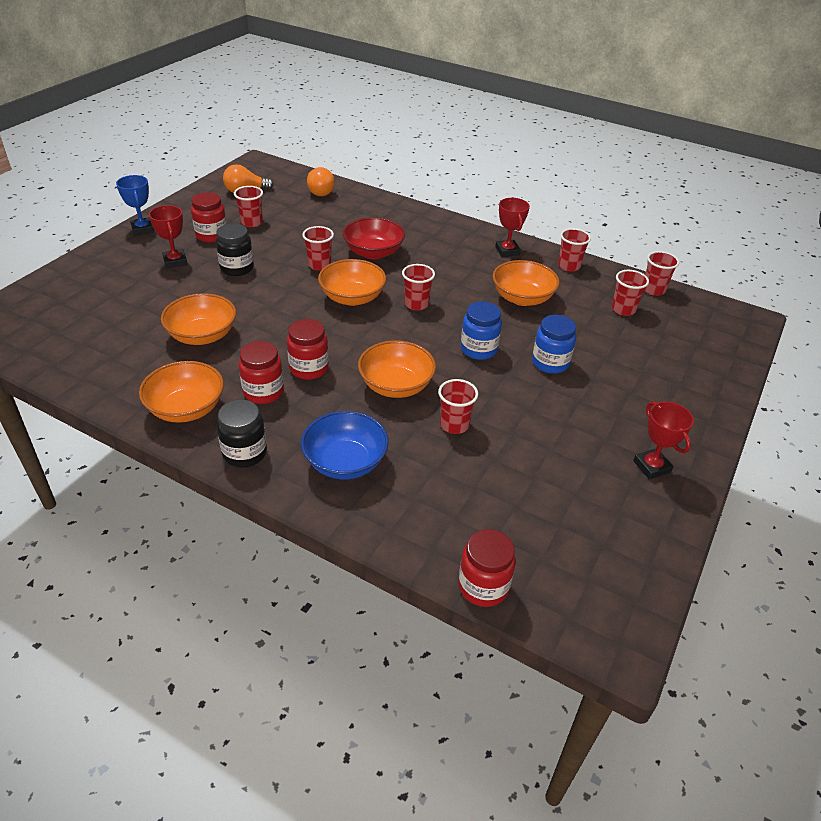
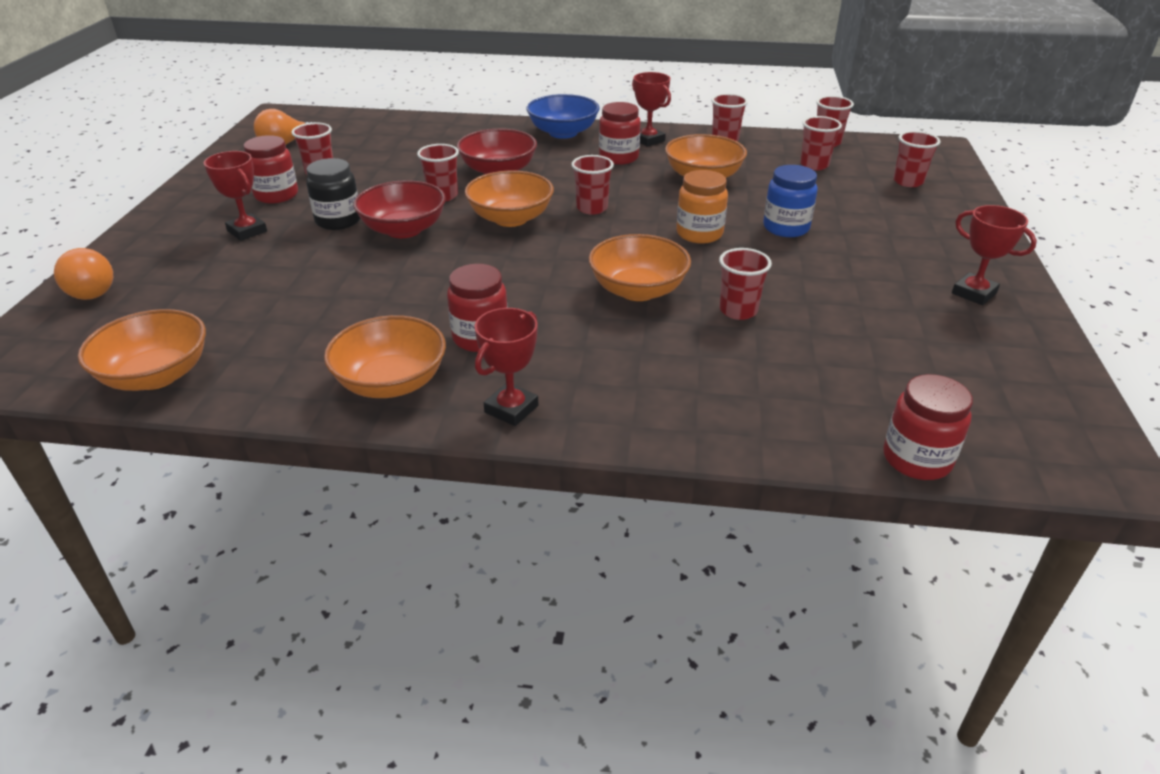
camera: 20 degrees left, 5 degrees down
blue trophy [116,175,154,235] -> none
orange bowl [161,293,236,345] -> orange bowl moved to [78,309,206,391]
black jar [217,399,267,468] -> red trophy [474,308,538,426]
red jar [287,319,329,380] -> red jar moved to [599,102,641,165]
blue bowl [301,411,389,479] -> blue bowl moved to [527,94,600,139]
orange light bulb [307,167,335,196] -> orange light bulb moved to [54,248,113,300]
blue jar [461,301,502,360] -> orange jar [677,170,728,244]
none -> red bowl [354,180,446,238]
none -> red cup [893,131,941,187]

